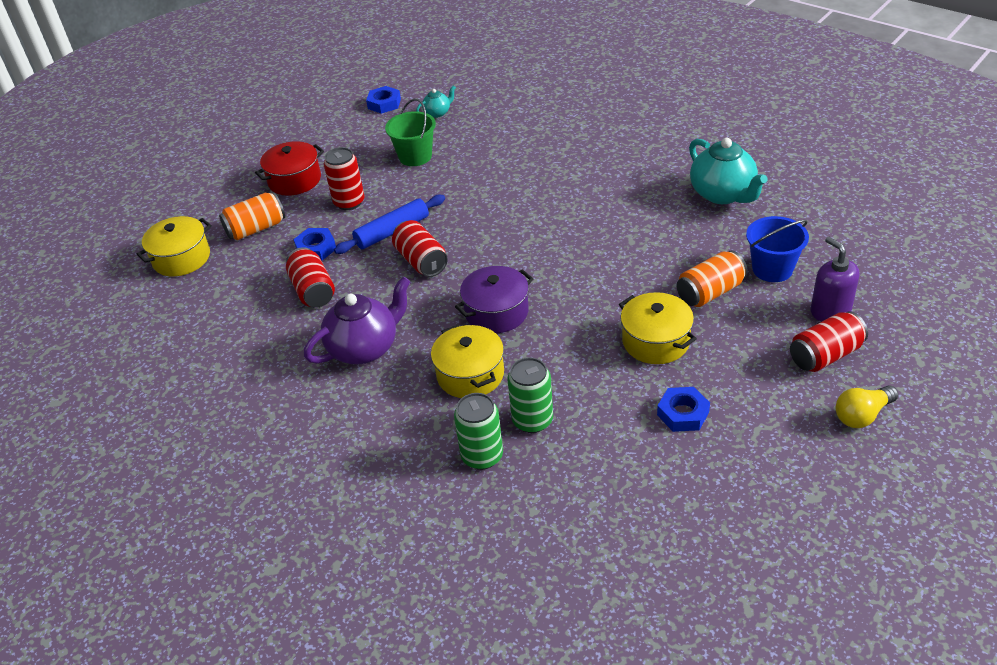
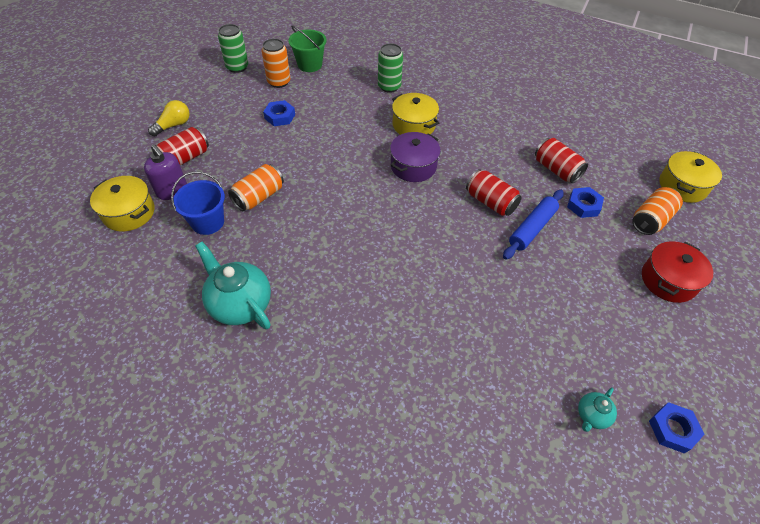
camera: 160 degrees right, 10 degrees up
purple teapot [304,276,411,364] -> none
red can [324,147,365,210] -> none
green bucket [385,99,436,166] -> green bucket moved to [289,25,327,72]
green can [507,357,553,433] -> green can moved to [218,24,248,73]
yellow pot [619,292,697,364] -> yellow pot moved to [90,176,154,232]
none -> orange can [261,38,290,88]

